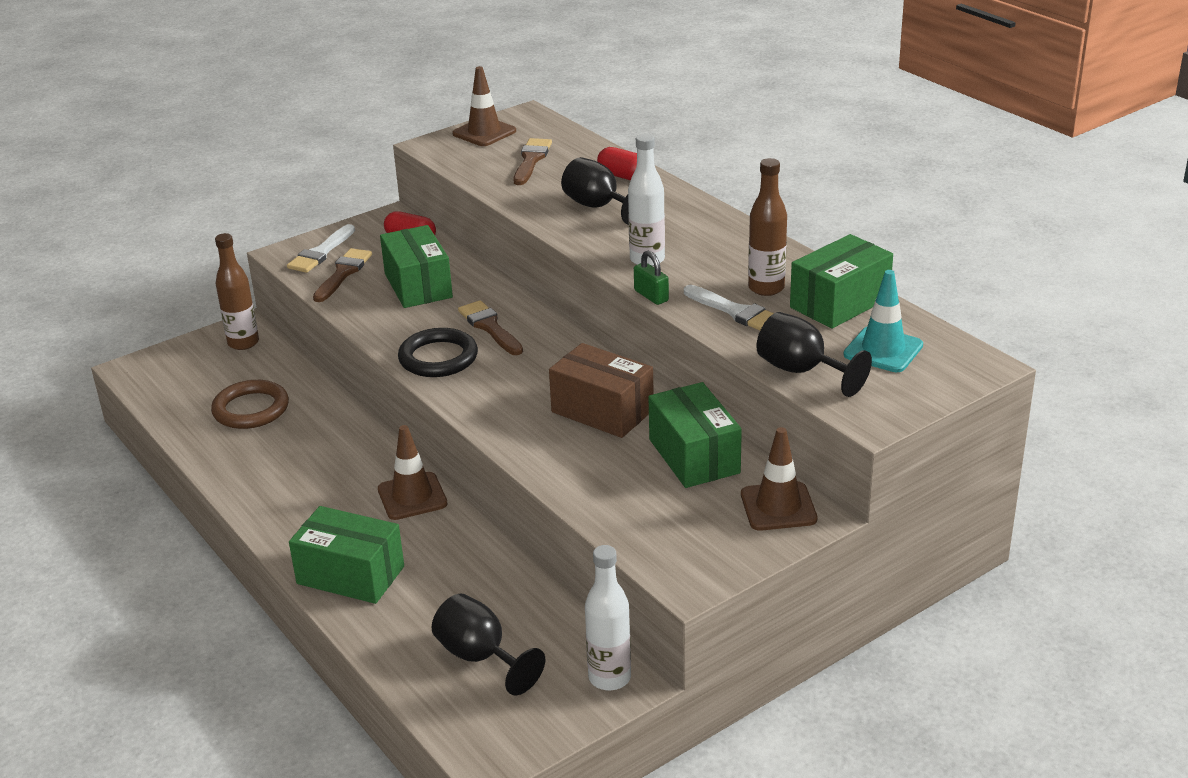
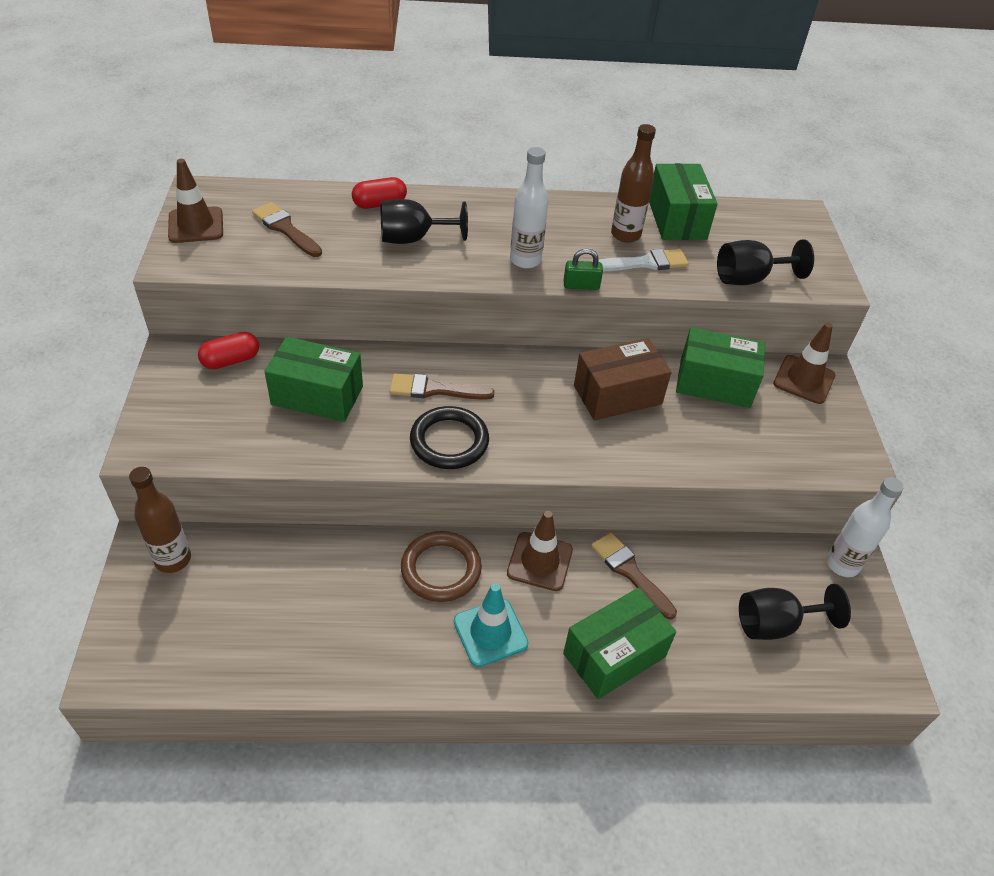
camera: 60 degrees left, 15 degrees up
brown ring [211,380,289,429] -> brown ring moved to [401,531,482,602]
white brush [287,224,355,273] -> none
brown brush [313,248,372,302] -> brown brush moved to [591,532,677,620]
turquoise traffic cone [843,270,923,372] -> turquoise traffic cone moved to [454,583,529,667]

